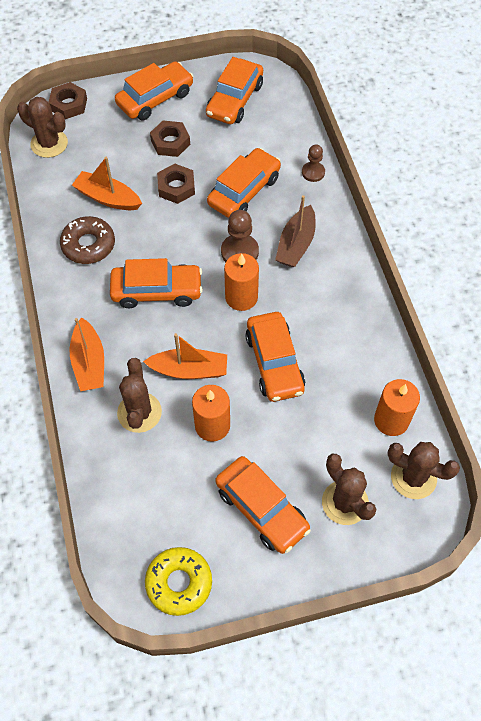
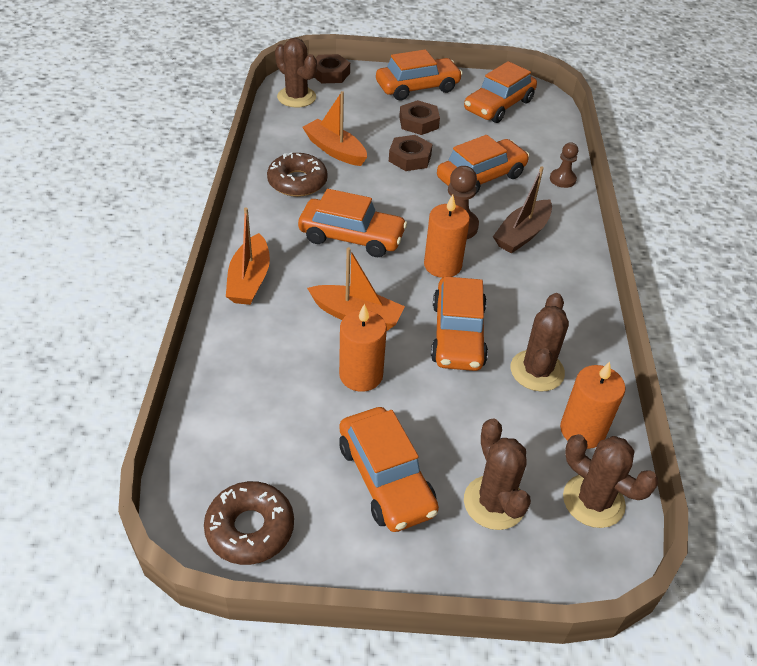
camera: 15 degrees right, 15 degrees down
brown cactus [117,358,162,433] -> brown cactus moved to [510,293,569,392]
yellow donut [145,547,212,616] -> brown donut [204,481,294,565]

